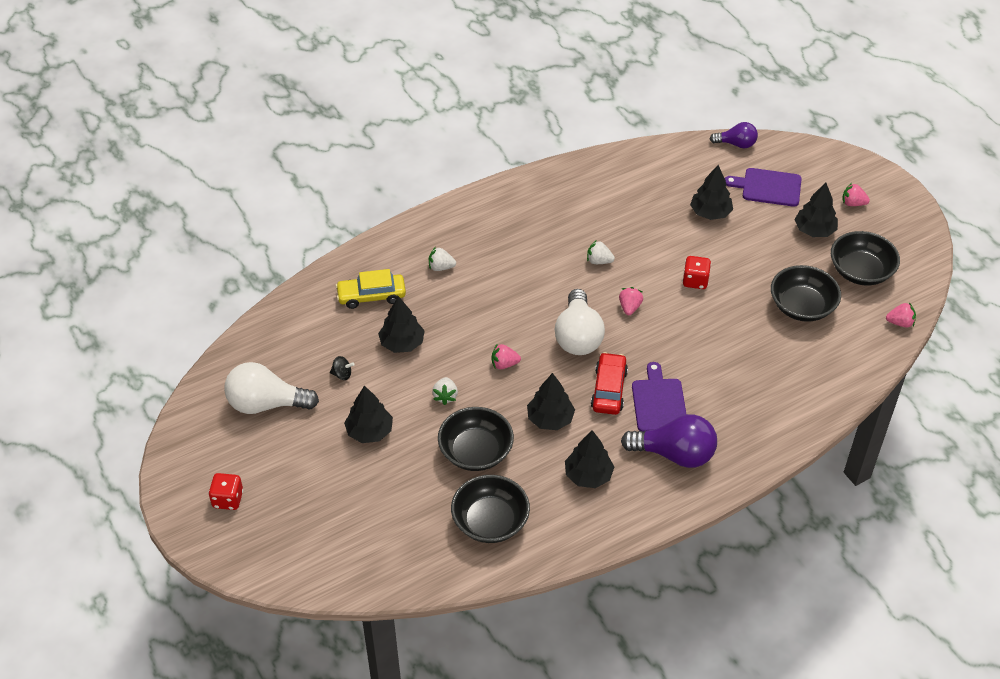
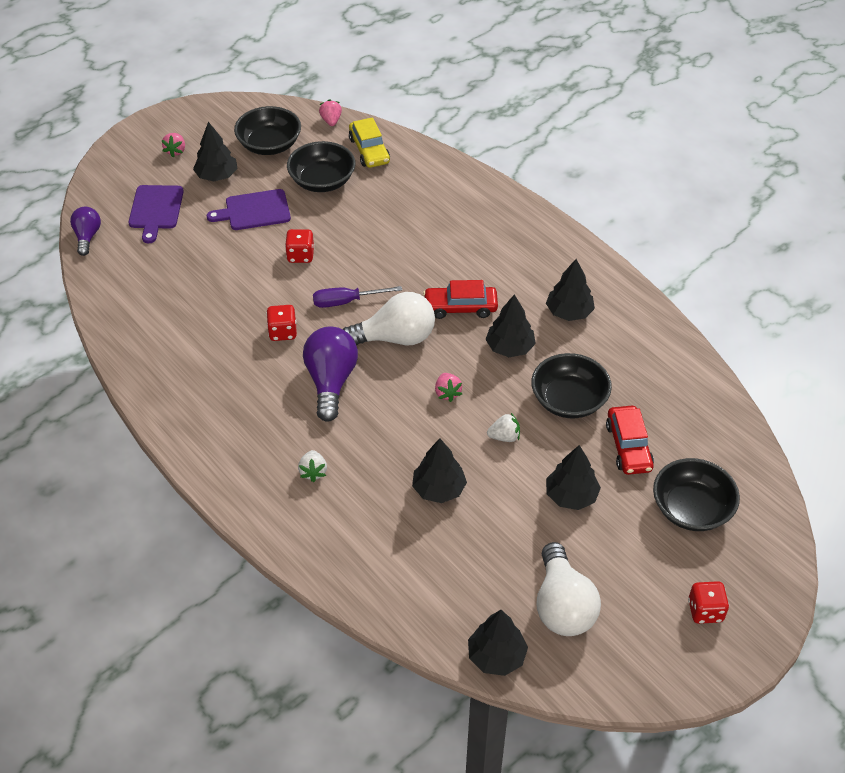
camera: 100 degrees left, 0 degrees up
black spinning top [330,356,355,380] -> none
yellow car [336,269,406,309] -> yellow car moved to [349,117,390,168]
black bowl [451,475,530,543] -> black bowl moved to [653,458,740,531]
white strawberry [587,240,615,264] -> red dice [266,305,297,341]
pink strawberry [619,287,643,315] -> purple screwdriver [313,286,402,308]
purple light bulb [621,414,717,468] -> purple light bulb moved to [303,327,358,422]
purple cutting board [632,362,687,432] -> purple cutting board moved to [207,189,291,230]
black tree [690,165,733,220] -> black tree moved to [468,610,528,676]
none -> red car [606,406,654,475]

